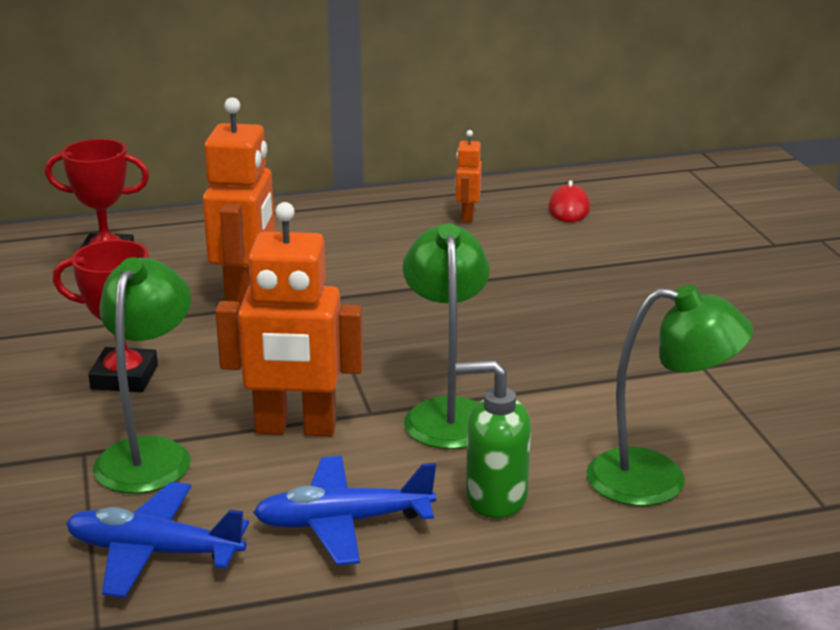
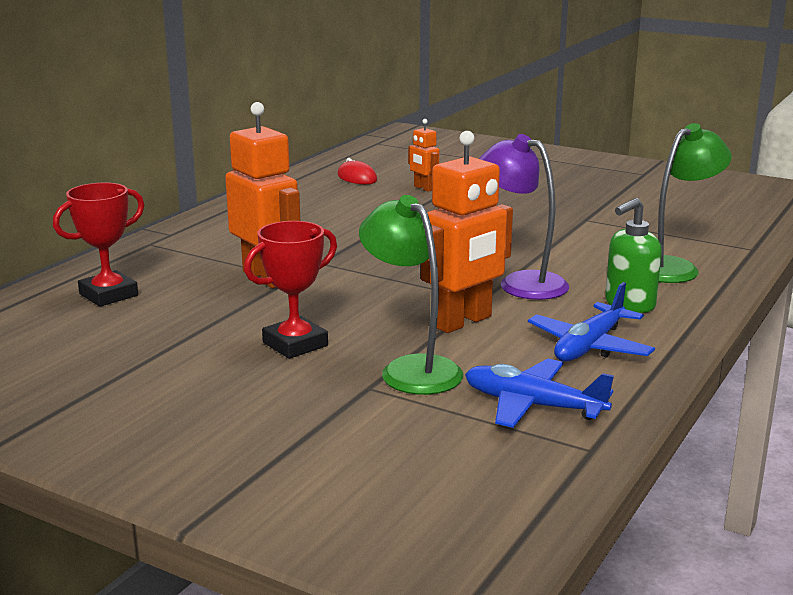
camera: 45 degrees left, 5 degrees down
blue plane [66,482,249,598] -> blue plane turned 60 degrees clockwise [465,358,614,428]
green lamp [403,223,490,449] -> purple lamp [479,134,569,300]
orange robot [456,130,482,222] -> orange robot moved to [408,119,439,192]

